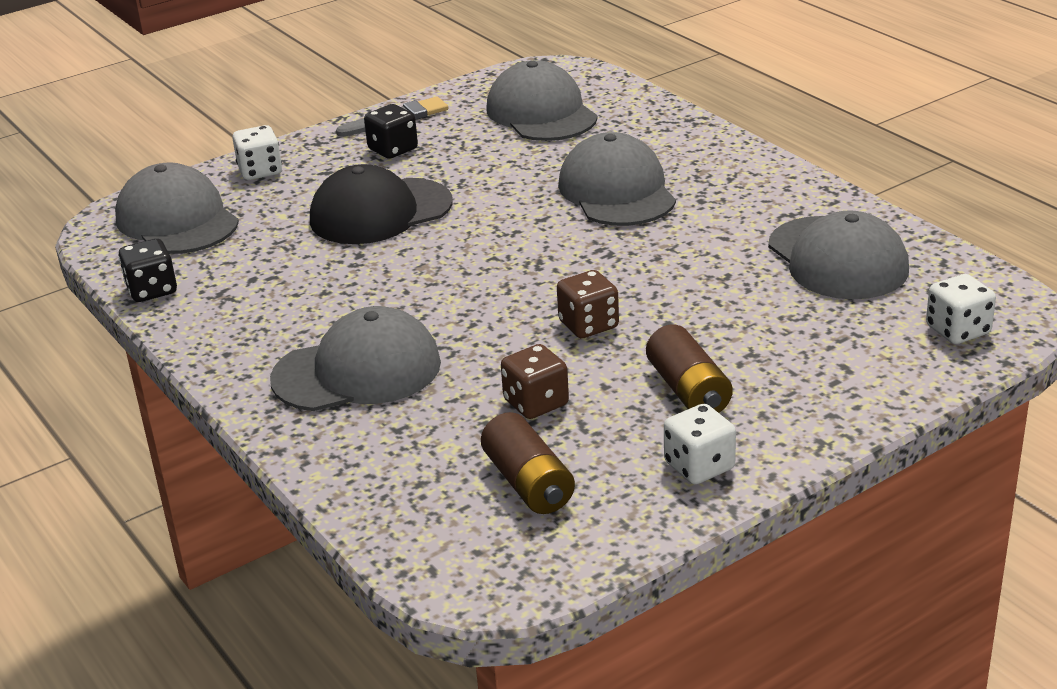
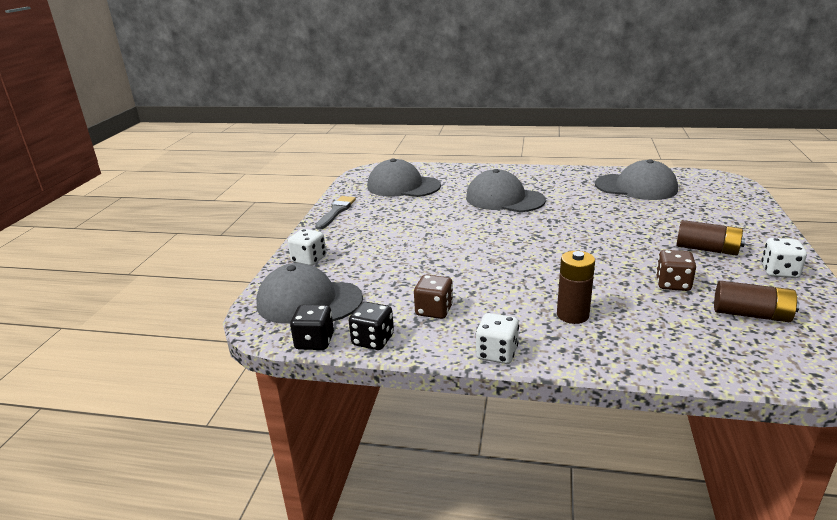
camera: 45 degrees left, 5 degrees down
grey cap [270,306,441,411] -> brown battery [557,251,595,324]
black cap [310,164,453,244] -> none
black dice [364,104,418,159] -> black dice moved to [290,305,334,350]
brown dice [557,270,619,338] -> brown dice moved to [414,275,453,319]
white dice [926,274,996,344] -> white dice moved to [476,313,519,364]

